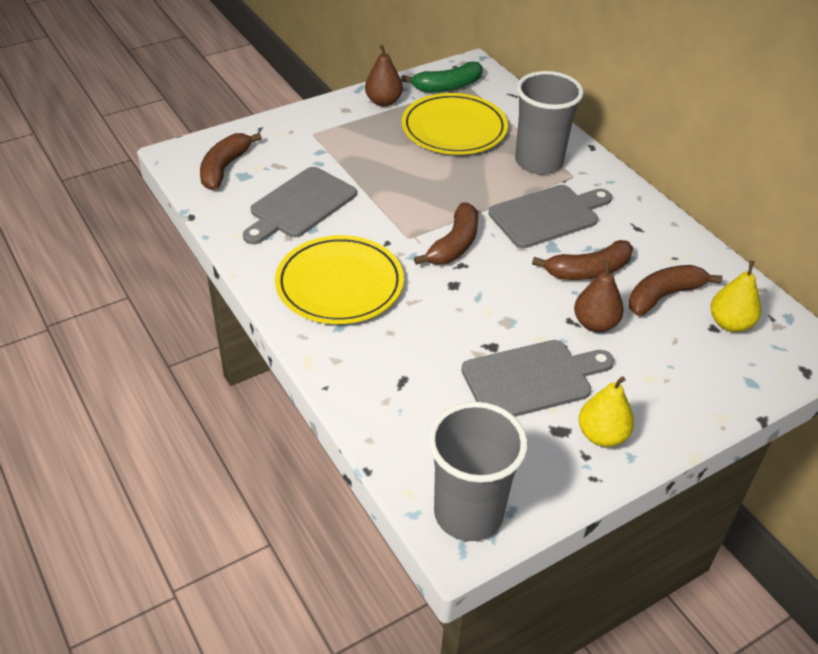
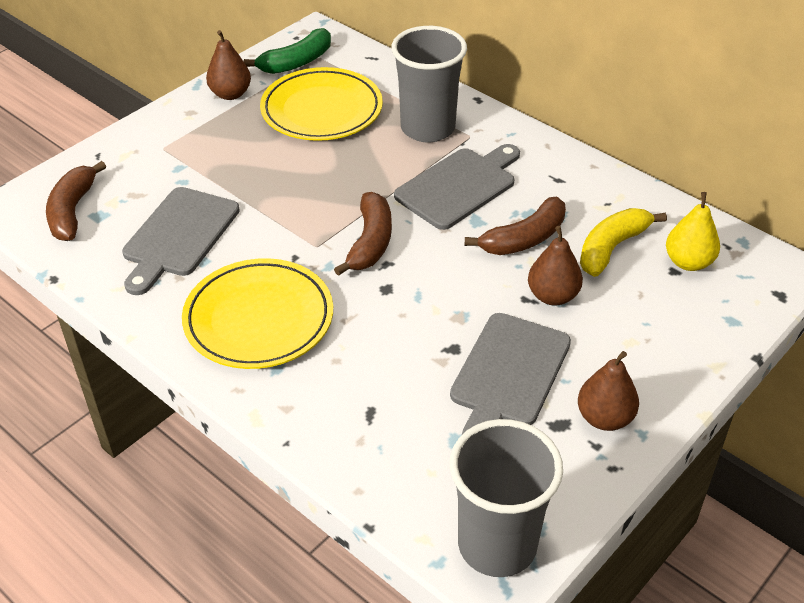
camera: 15 degrees left, 0 degrees up
grey cutting board [461,340,614,417] -> grey cutting board turned 150 degrees clockwise [450,313,571,434]
yellow pear [579,376,634,447] -> brown pear [578,351,639,431]
brown banana [629,265,723,316] -> yellow banana [580,208,667,277]

